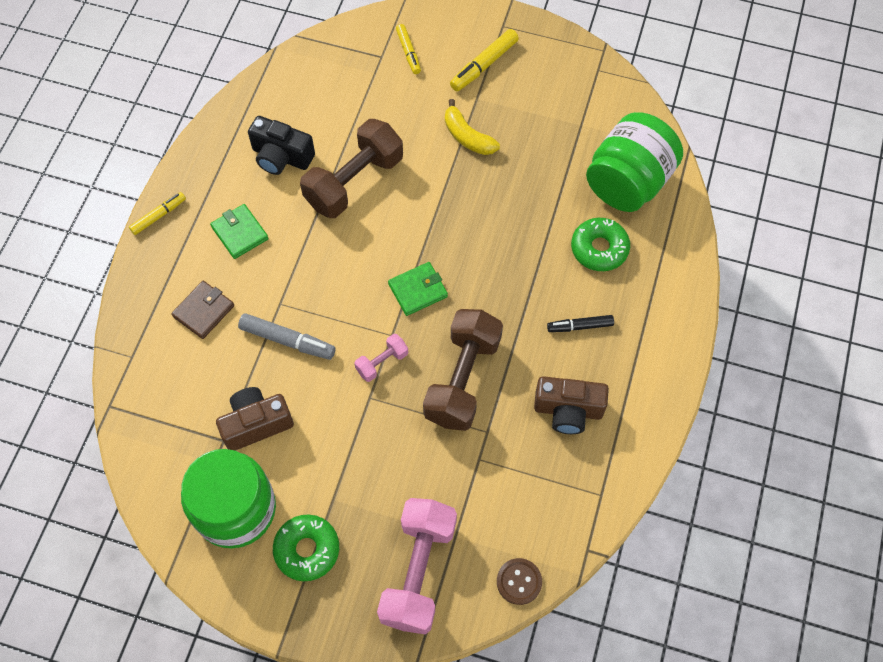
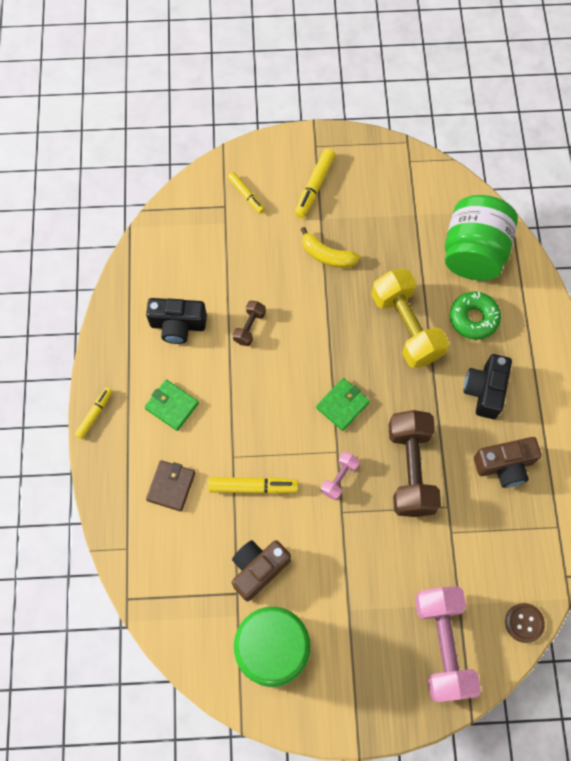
camera: 20 degrees left, 5 degrees up
grey marker [238,313,335,360] -> yellow marker [208,477,298,494]
green donut [273,514,339,581] -> none
brown dumbbell [300,119,403,218] -> brown dumbbell [233,301,266,346], size x0.47
black marker [547,315,614,332] -> black camera [464,354,512,419]
none -> yellow dumbbell [371,269,449,368]

